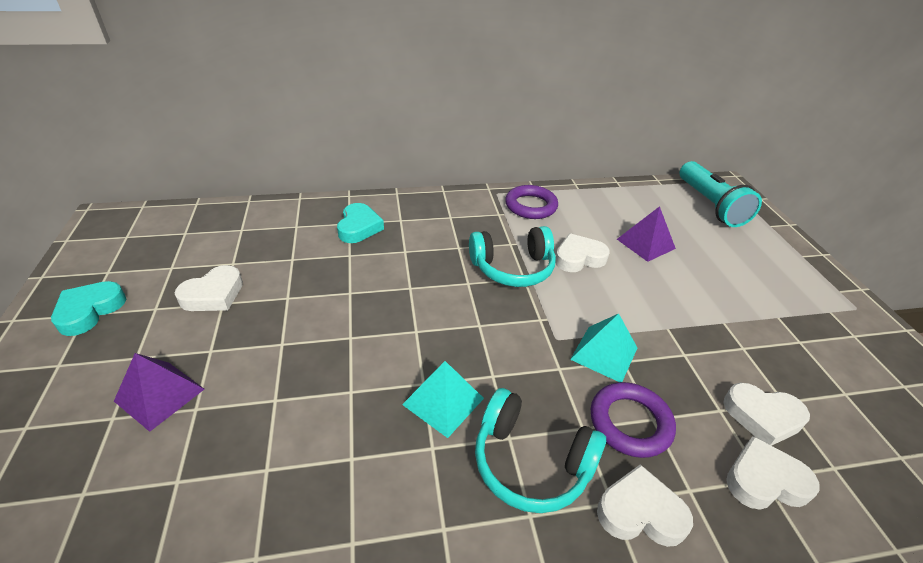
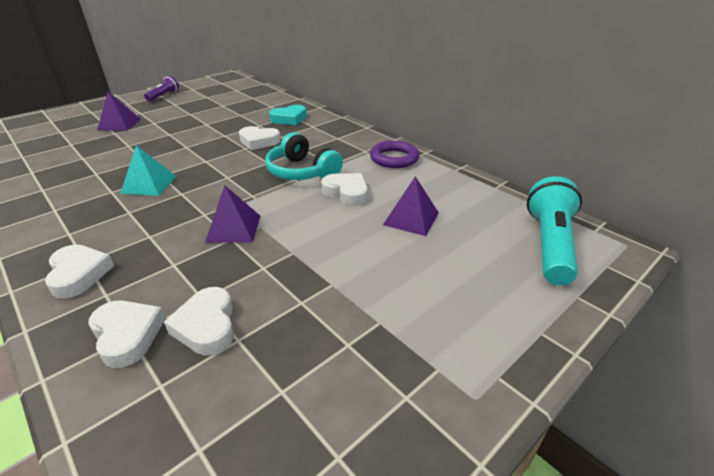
camera: 60 degrees right, 5 degrees down
turquoise heart [51,281,126,336] -> purple flashlight [144,76,179,102]
white heart [174,265,243,311] -> white heart moved to [239,126,281,150]
turquoise headphones [475,388,606,513] -> none
turquoise pyramid [570,314,637,382] -> purple pyramid [205,186,260,243]
purple ring [591,382,676,458] -> none
turquoise flashlight [680,161,762,227] -> turquoise flashlight turned 150 degrees clockwise [527,176,582,285]

